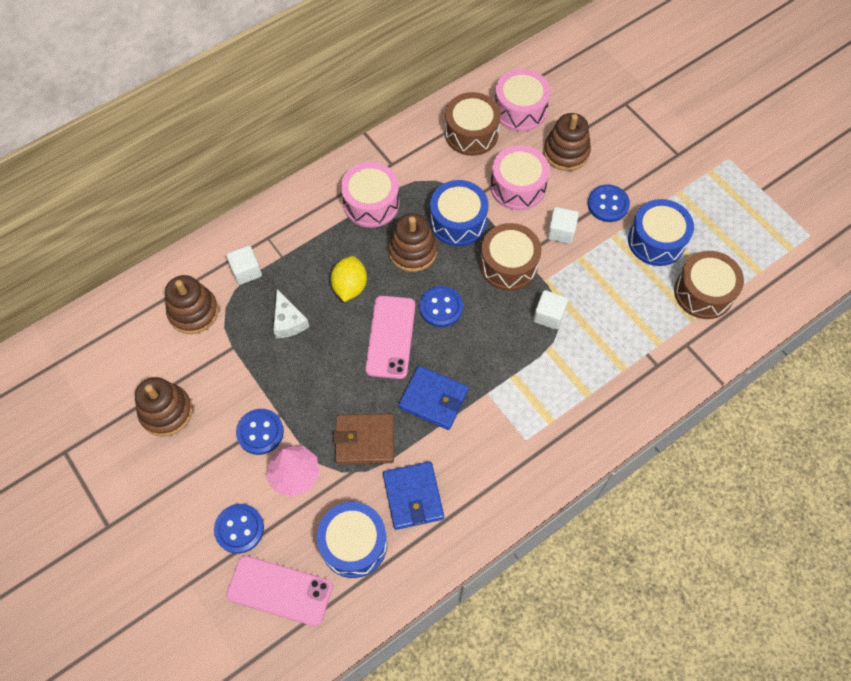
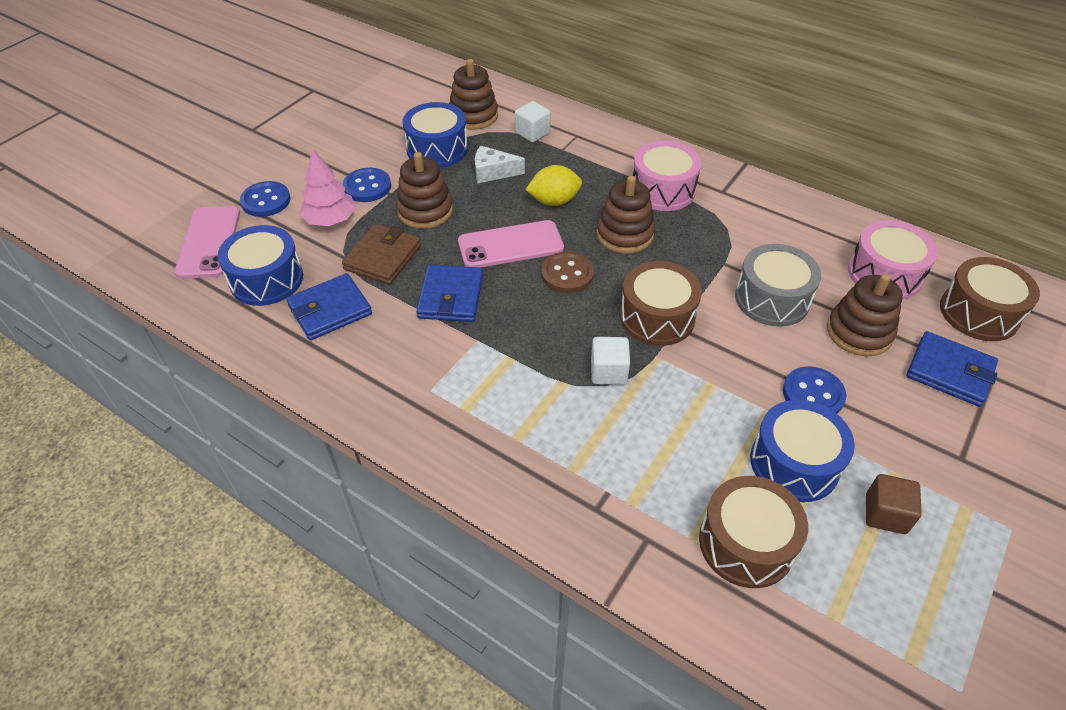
camera: 70 degrees right, 15 degrees down
brown stacking toy [135,377,193,437] -> brown stacking toy moved to [396,152,453,229]
white cheese [273,289,309,338] -> white cheese turned 45 degrees clockwise [475,146,525,183]
brown wallet [334,414,394,464] -> brown wallet turned 45 degrees clockwise [342,224,421,285]
blue button [420,286,463,327] -> brown button [541,251,594,293]
blue drum [430,180,488,246] -> blue drum moved to [403,102,468,168]
brown drum [445,92,501,156] -> brown drum moved to [940,257,1040,341]
pink drum [490,145,550,210] -> grey drum [735,244,821,327]
white cube [547,207,579,244] -> none
none -> brown cube [866,474,922,534]
none -> blue wallet [906,331,998,407]

